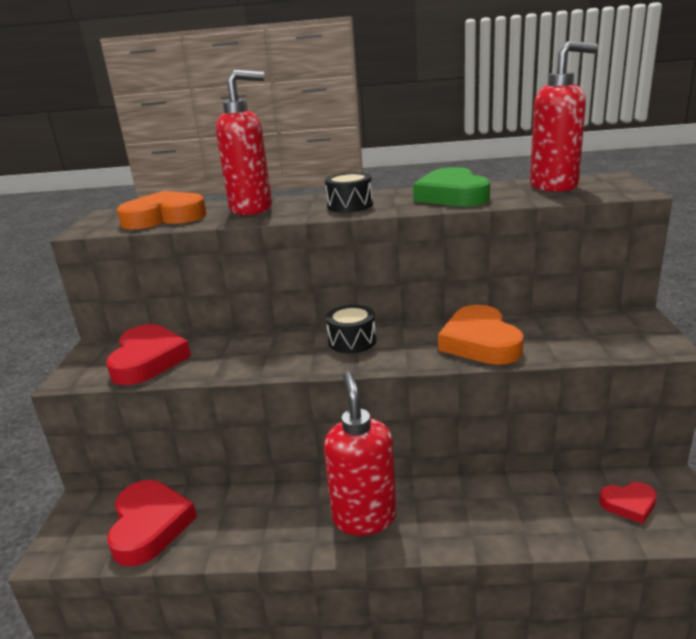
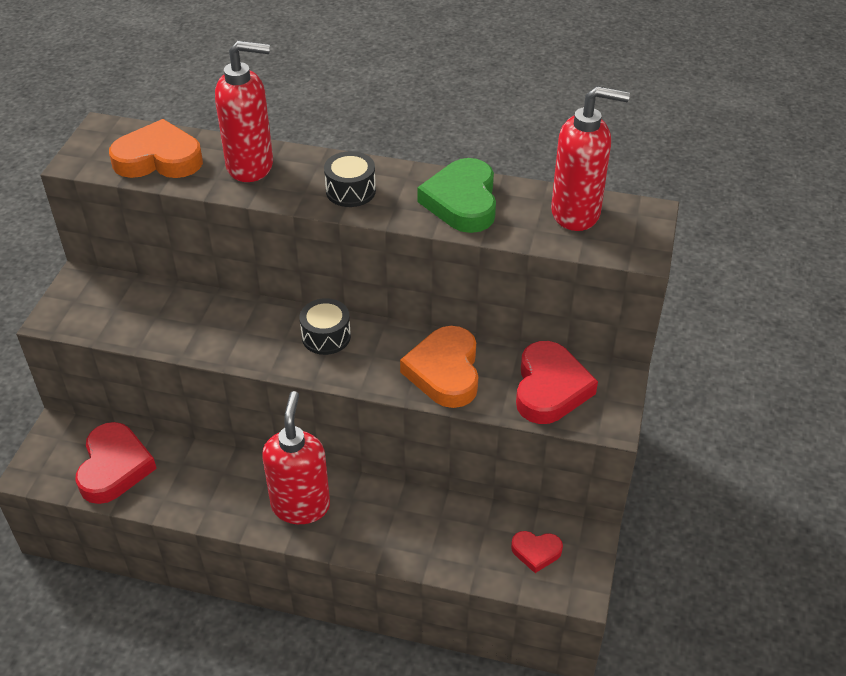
camera: 10 degrees right, 20 degrees up
red heart [106,324,191,385] -> red heart moved to [516,341,598,424]

